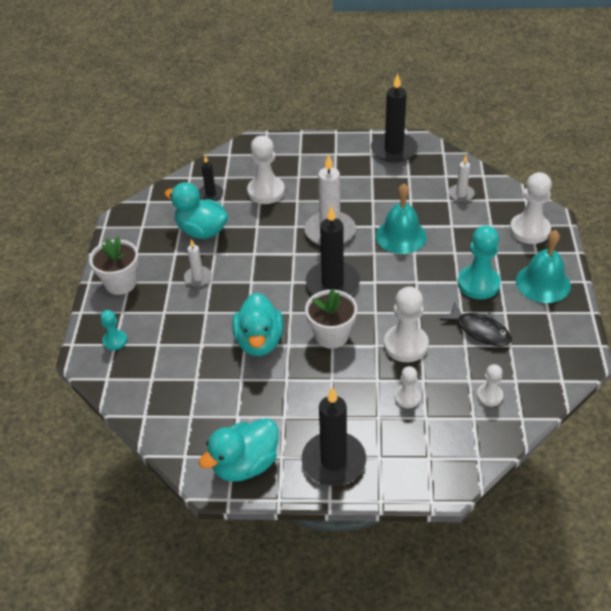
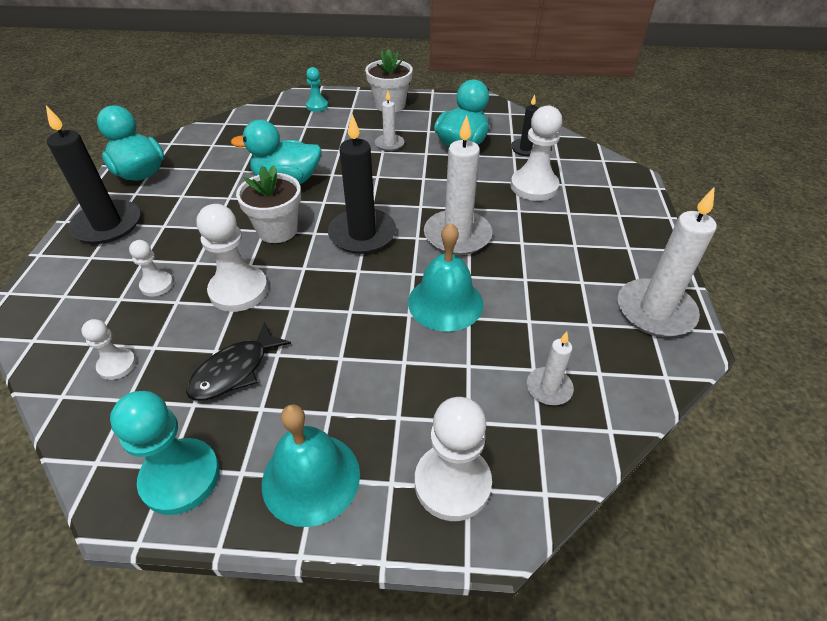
camera: 90 degrees right, 0 degrees up
black candle [371,73,418,163] -> white candle [618,188,717,337]
turquoise pawn [458,226,501,299] -> turquoise pawn moved to [110,391,220,515]

